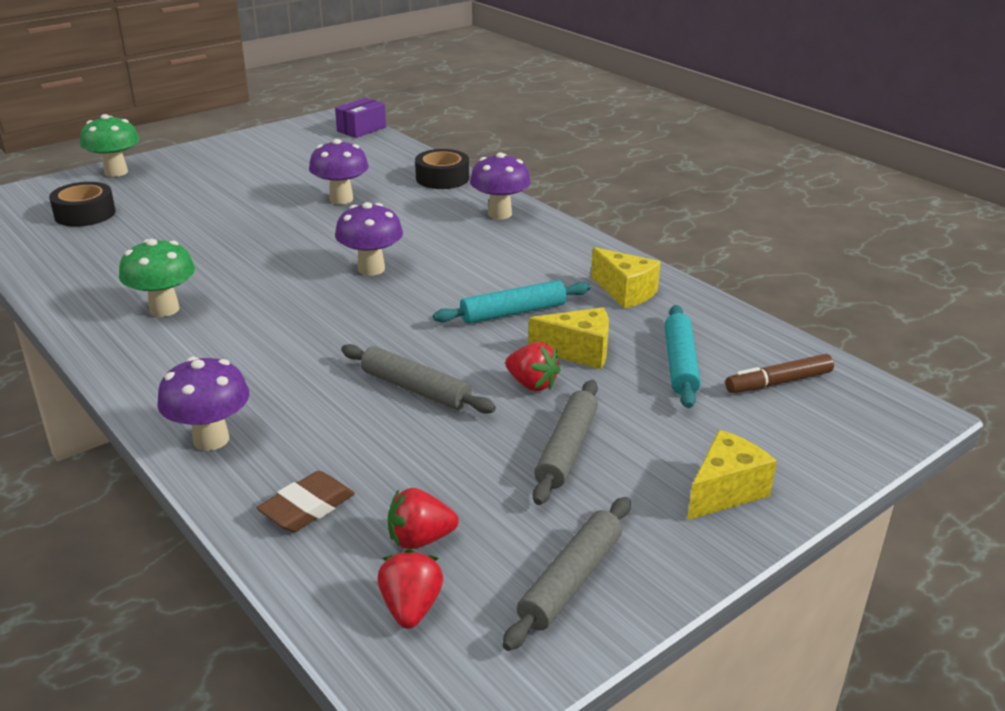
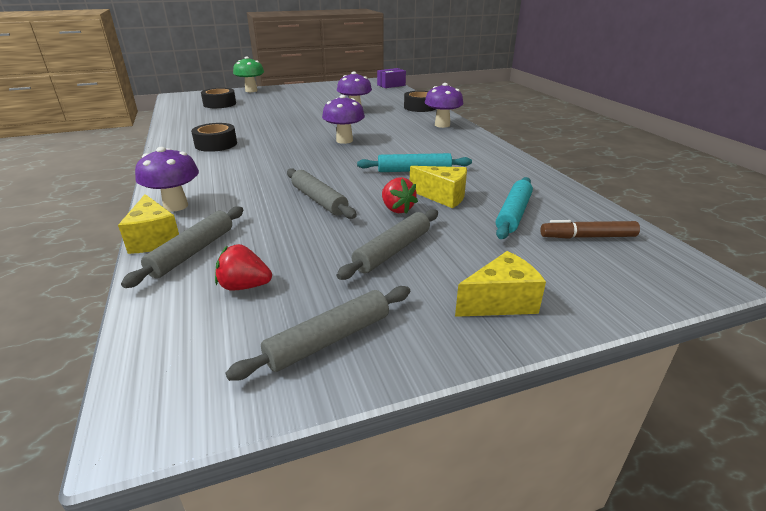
camera: 20 degrees right, 0 degrees up
green mushroom [119,239,195,317] -> black tape [191,123,237,152]
brown eraser [257,471,355,532] -> grey rolling pin [121,207,243,288]
red strawberry [377,549,443,629] -> none
yellow cheese [591,247,661,309] -> yellow cheese moved to [118,194,179,254]

